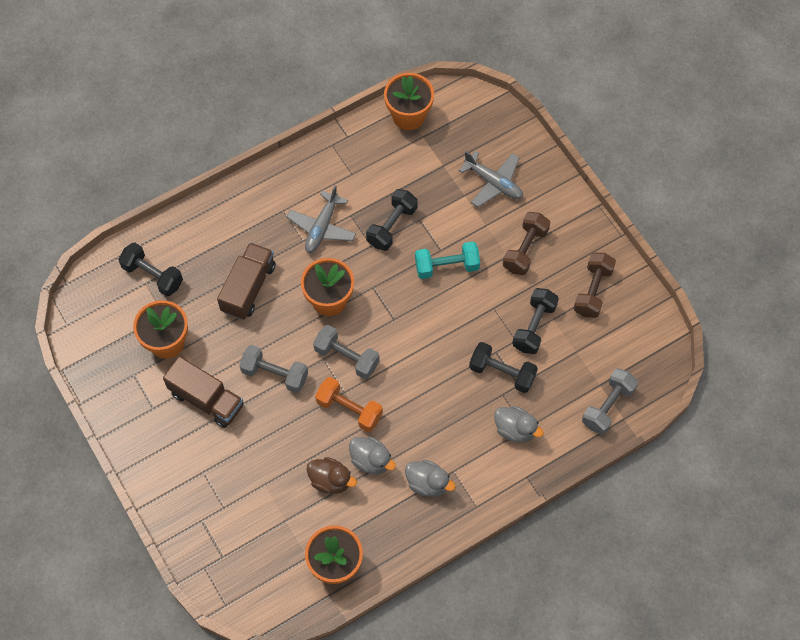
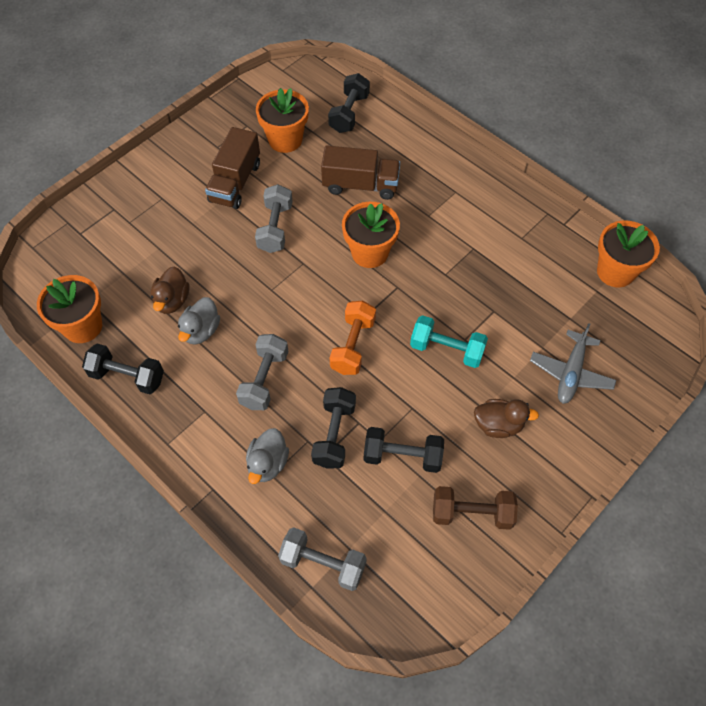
camera: 75 degrees right, 5 degrees down
grey plane [287,185,356,253] -> none
grey dumbbell [313,325,380,379] -> grey dumbbell moved to [236,334,289,410]
orange dumbbell [315,377,383,432] -> orange dumbbell moved to [330,301,376,375]
black dumbbell [366,189,418,251] -> black dumbbell moved to [82,343,164,394]
grey duck [405,460,456,497] -> none
turquoise dumbbell [415,242,480,279] -> turquoise dumbbell turned 45 degrees counterclockwise [410,315,488,368]
brown dumbbell [503,212,550,275] -> brown duck [474,399,539,438]

